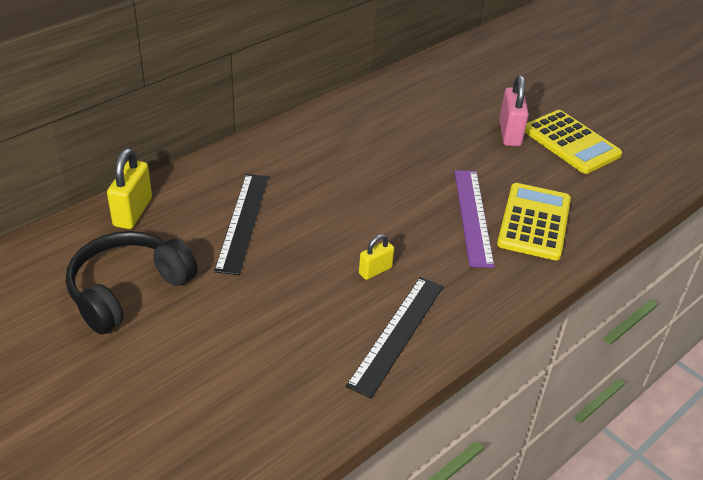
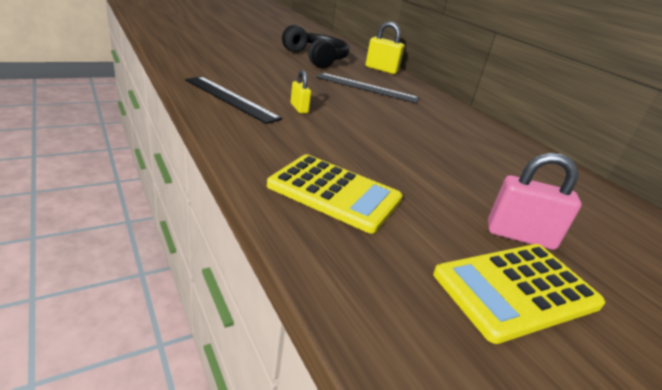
camera: 100 degrees right, 10 degrees down
purple ruler [454,170,495,268] -> none

